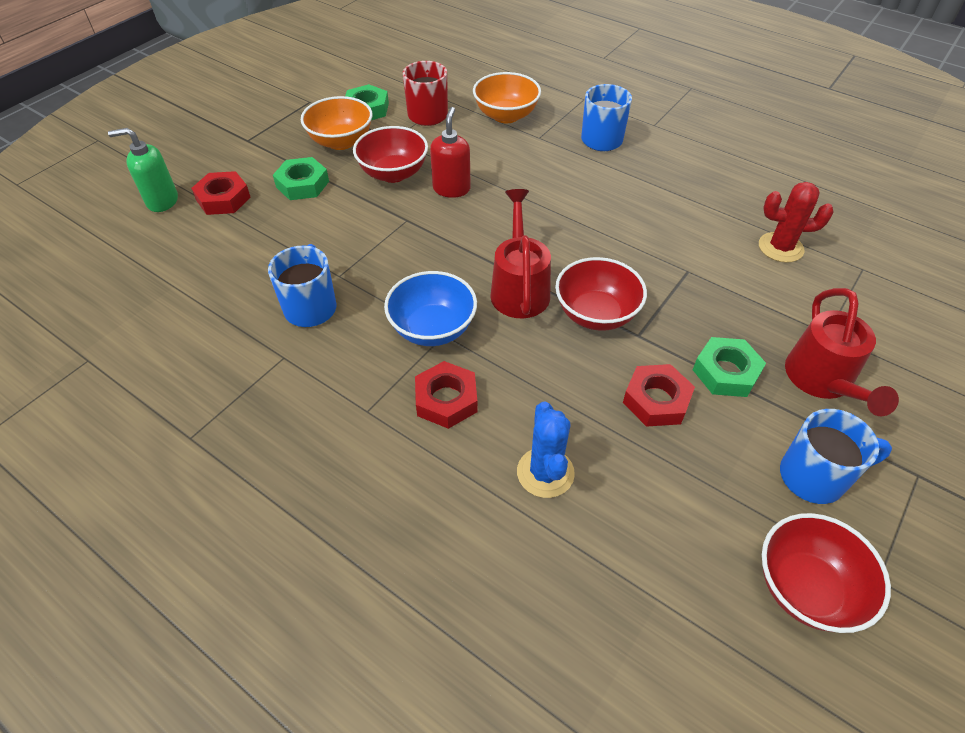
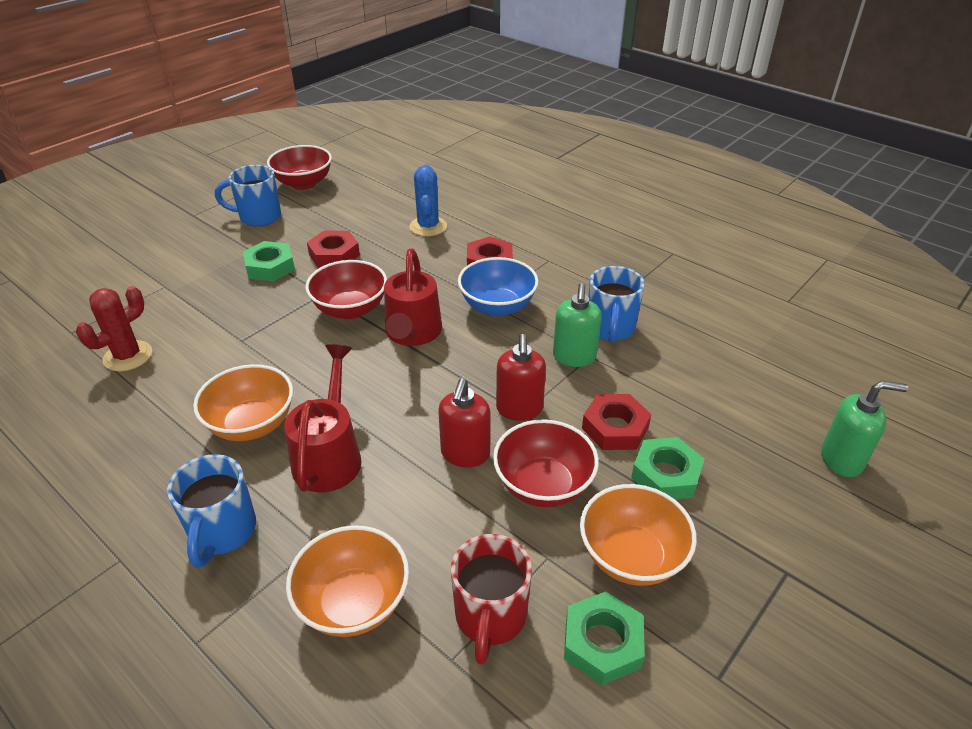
camera: 175 degrees left, 10 degrees down
red nut [191,171,251,215] -> red nut moved to [582,394,651,450]
red cactus [759,182,834,263] -> red cactus turned 60 degrees counterclockwise [76,286,152,371]
red watering can [785,288,899,416] -> red watering can moved to [284,344,362,492]
none -> orange bowl [193,364,293,441]
none -> red soap dispenser [496,334,546,421]
none -> green soap dispenser [553,283,602,367]

